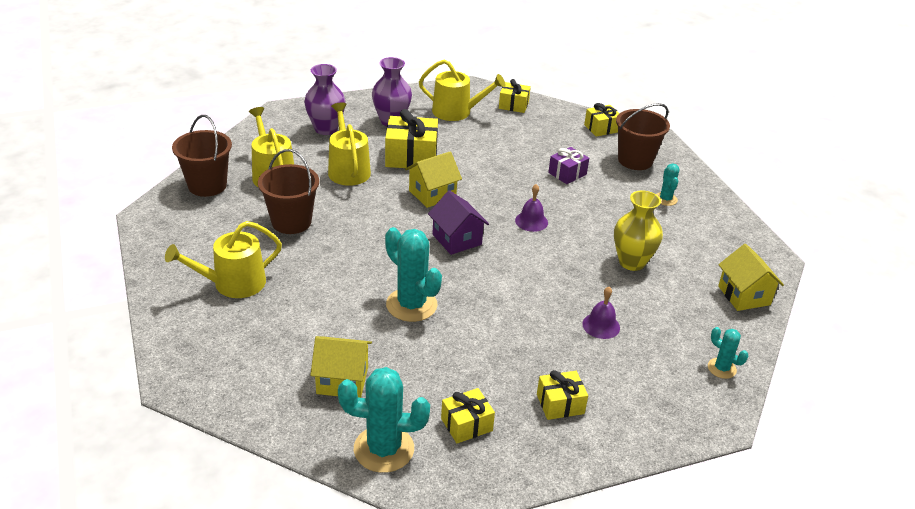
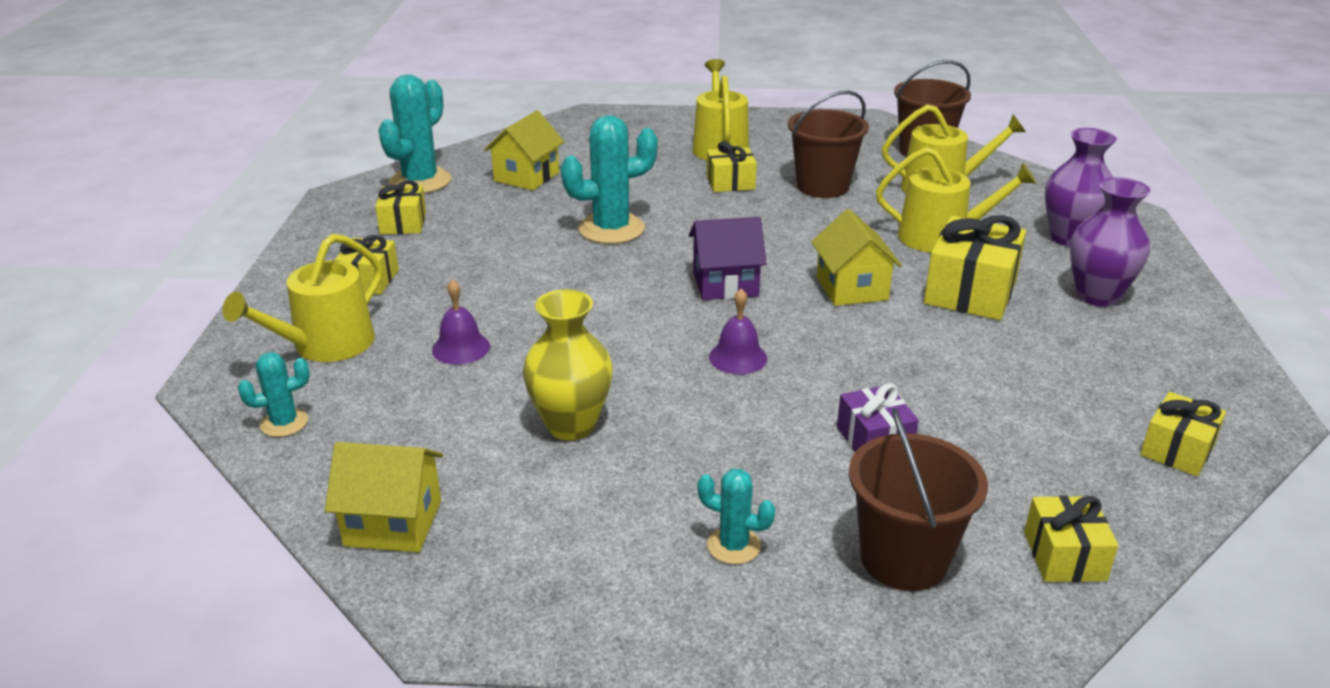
camera: 115 degrees right, 5 degrees down
yellow watering can [419,60,505,121] -> yellow watering can moved to [222,234,382,362]
none -> yellow gift [707,141,757,192]

